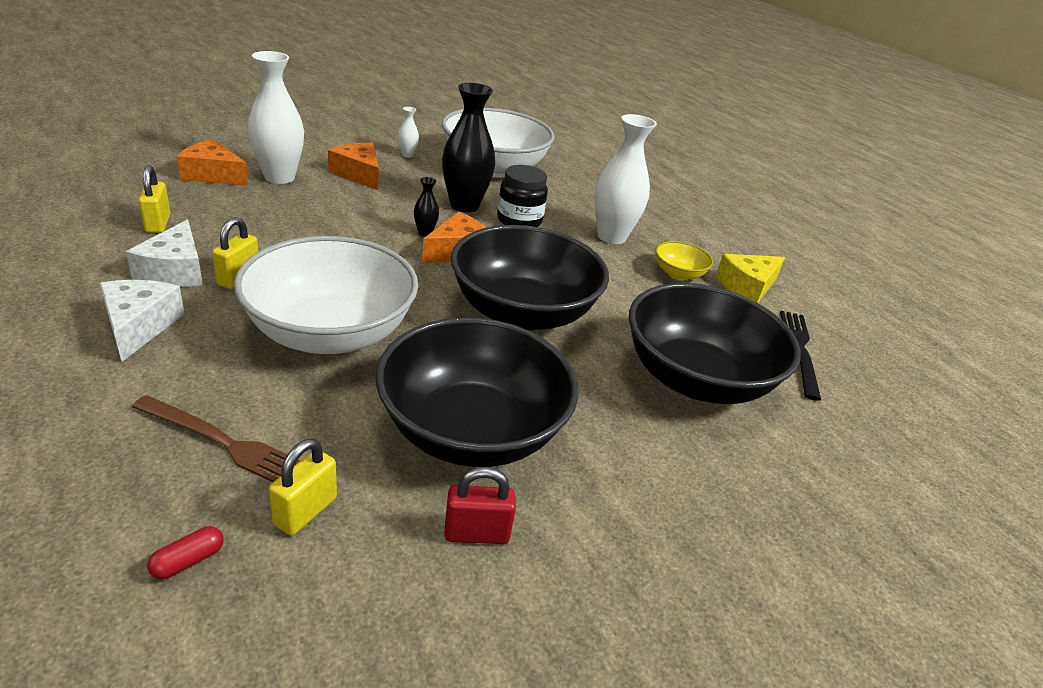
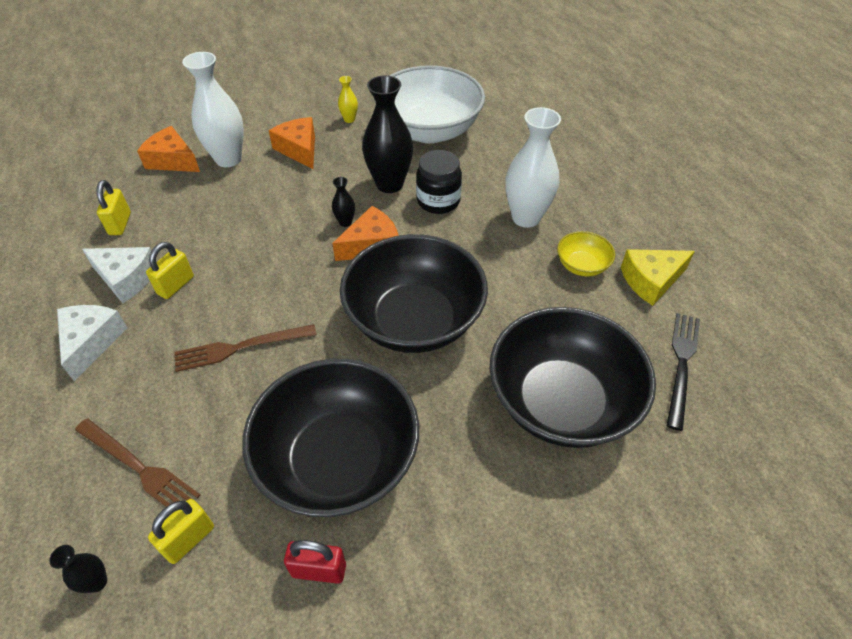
camera: 15 degrees right, 15 degrees up
white cheese [126,220,203,287] -> white cheese turned 75 degrees counterclockwise [82,247,157,303]
red capsule [147,526,223,579] -> black vase [49,545,107,593]
white bowl [234,236,418,354] -> brown fork [174,324,317,372]
white vase [398,107,419,158] -> yellow vase [338,76,358,123]

